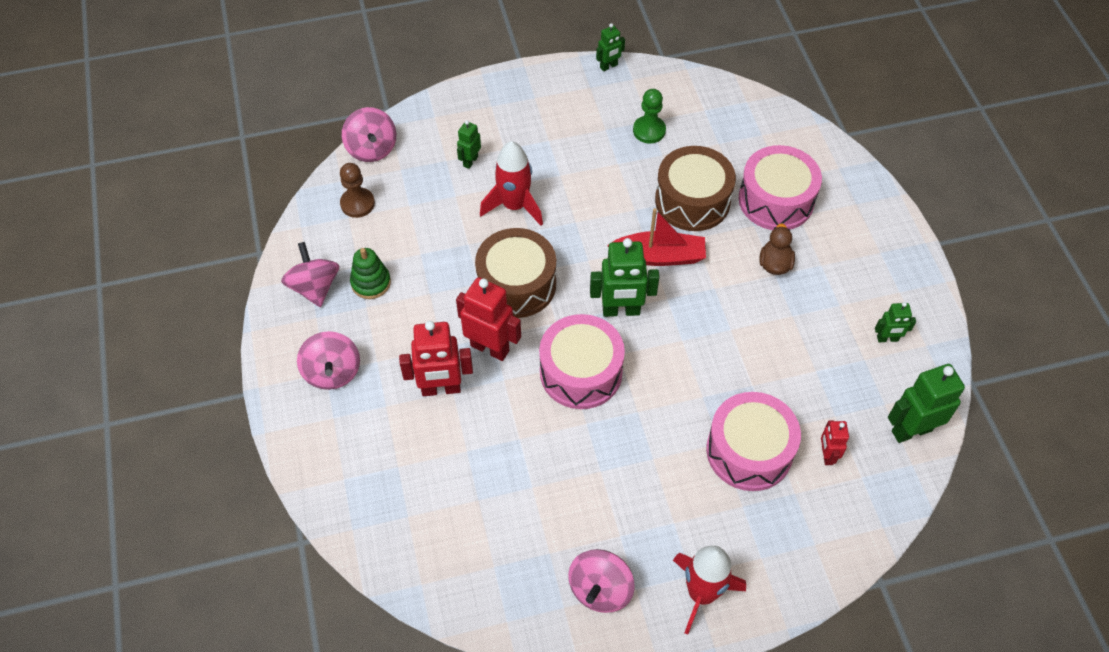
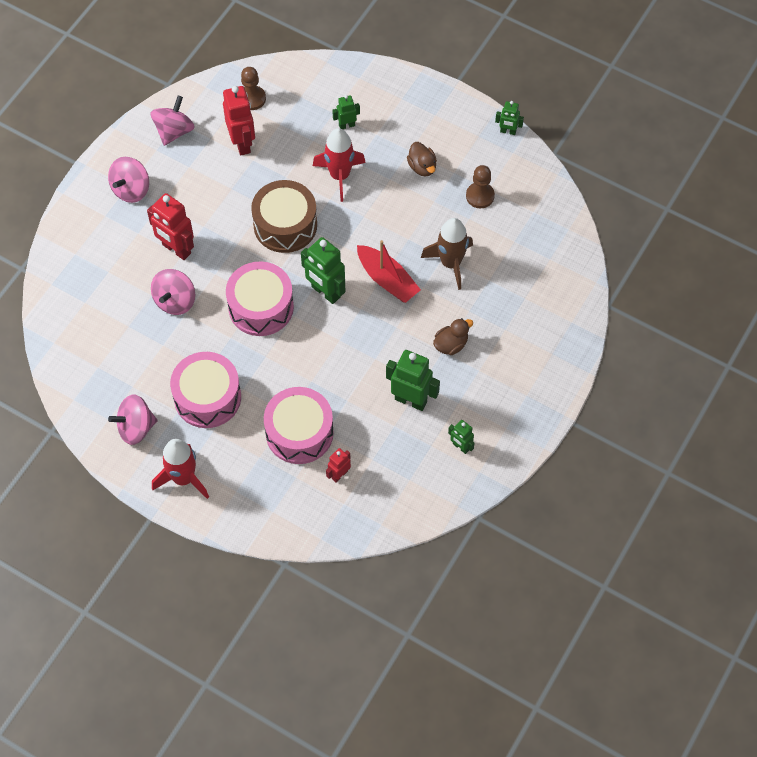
camera: 45 degrees right, 5 degrees up
pink spinning top [342,107,397,162] -> pink spinning top moved to [151,269,195,315]
green stacking toy [350,248,391,299] -> none
red robot [456,277,521,361] -> red robot moved to [223,86,255,155]
green pawn [633,89,666,143] -> brown pawn [466,165,495,208]
brown drum [655,146,736,231] -> brown rocket [421,218,473,290]
pink drum [739,145,822,230] -> pink drum moved to [170,352,241,428]
green robot [888,364,965,443] -> green robot moved to [386,350,440,411]
none -> brown duck [407,142,437,177]

